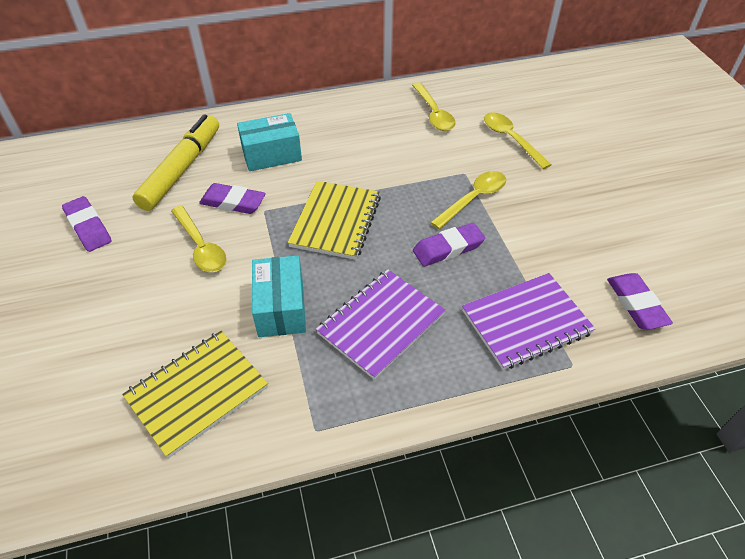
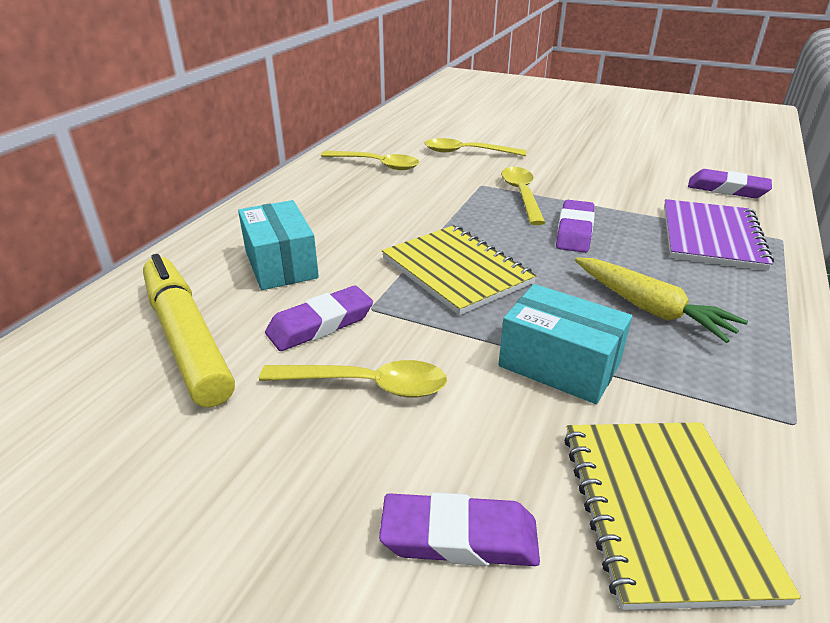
camera: 50 degrees left, 15 degrees down
purple eraser [62,196,111,252] -> purple eraser moved to [379,492,540,566]
turquoise box [237,113,302,171] -> turquoise box turned 45 degrees counterclockwise [238,200,319,290]
purple notebook [316,269,446,380] -> yellow carrot [575,257,748,343]

